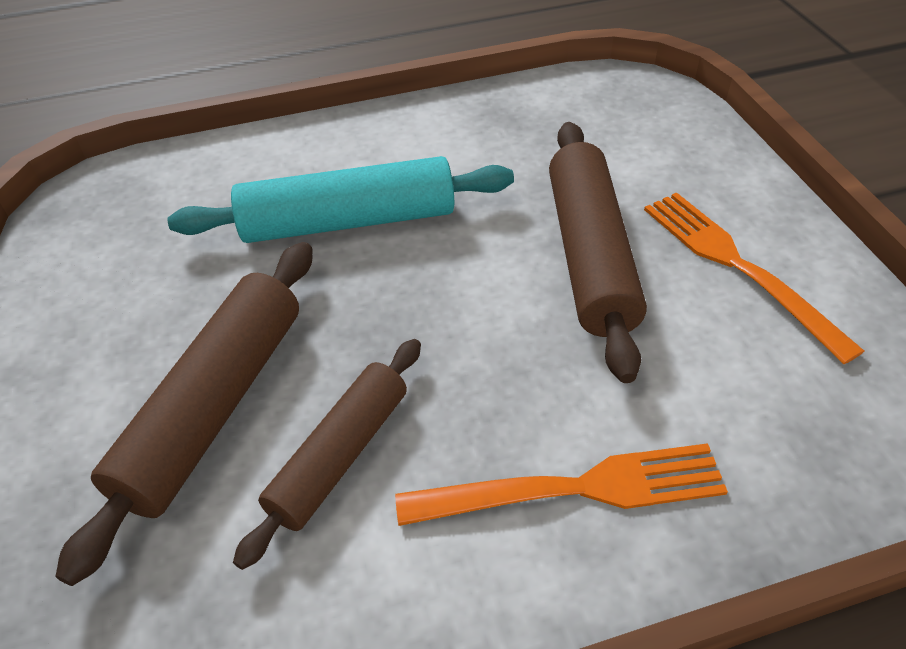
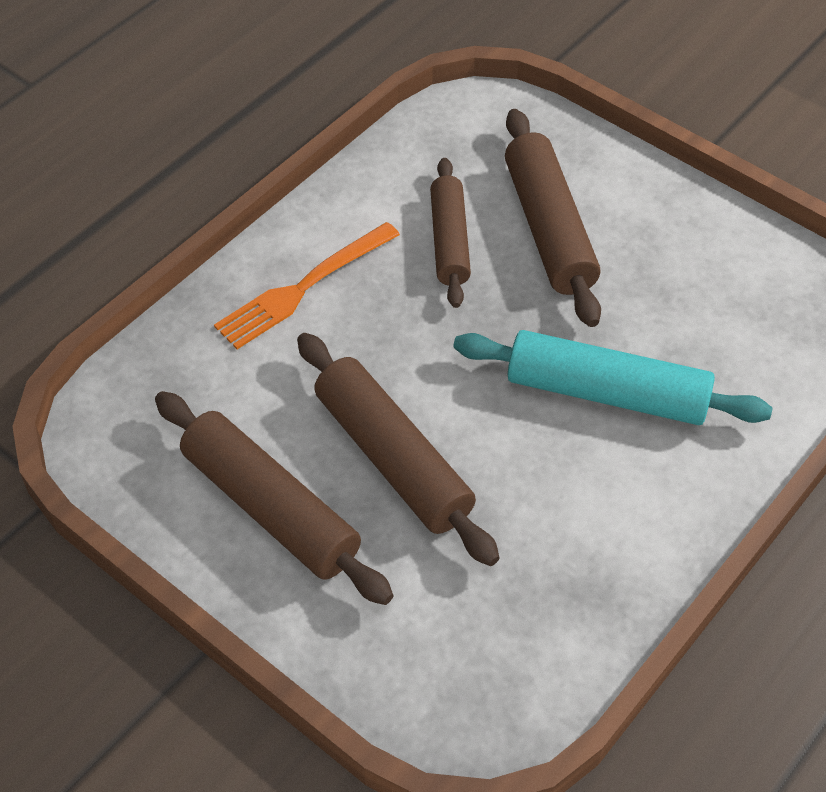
camera: 145 degrees right, 5 degrees up
turquoise rolling pin [167,156,514,243] -> turquoise rolling pin turned 60 degrees clockwise [453,330,773,425]
orange fork [644,192,864,364] -> brown rolling pin [155,391,393,605]

